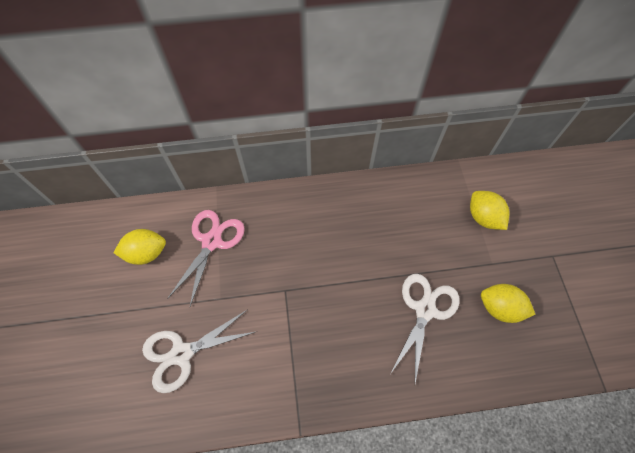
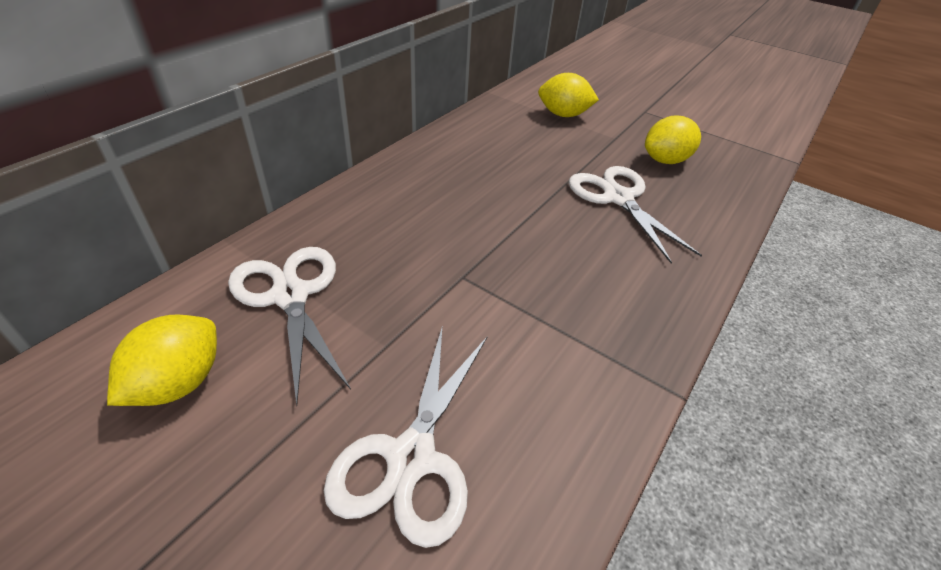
camera: 50 degrees left, 20 degrees down
pink scissors [167,210,245,306] -> white scissors [228,247,351,406]

